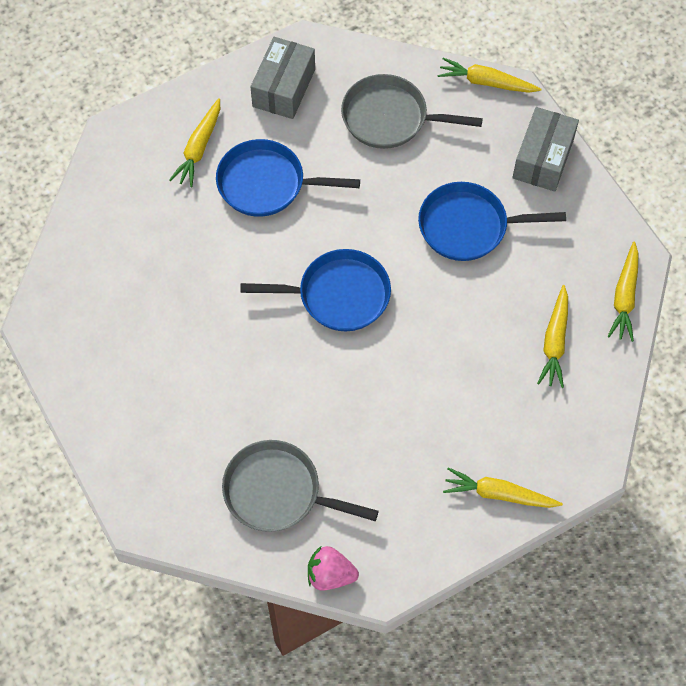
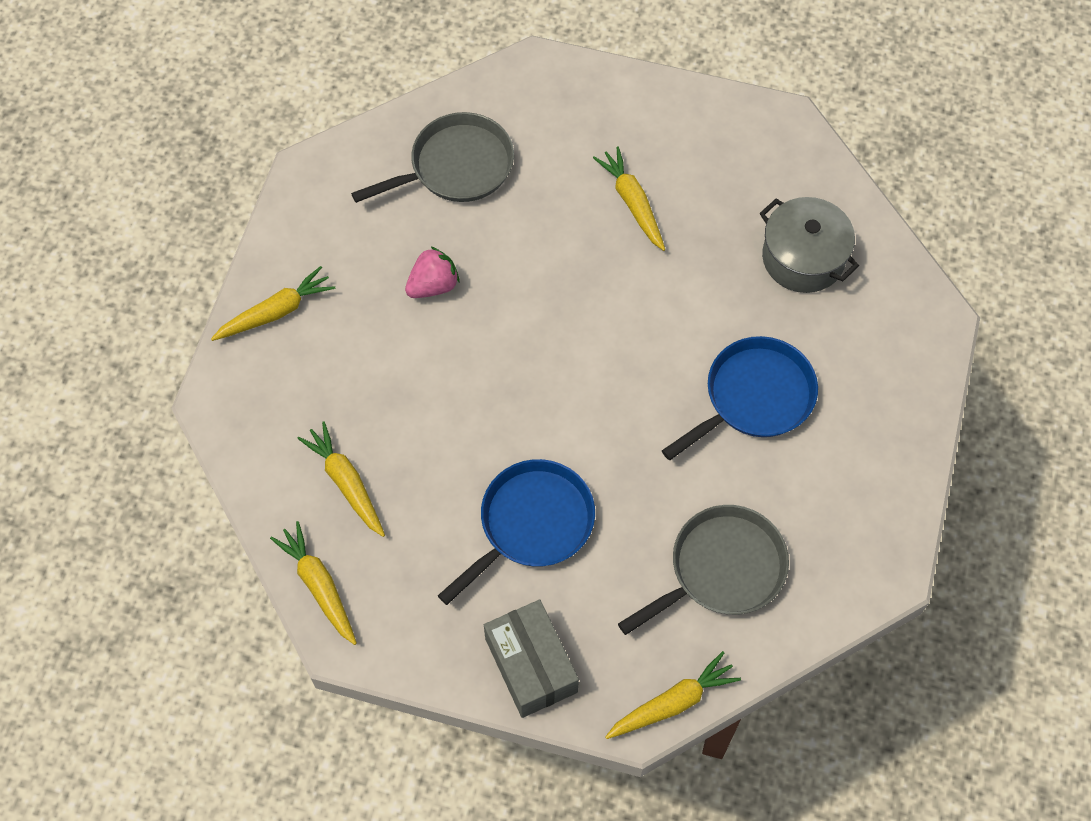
camera: 135 degrees right, 0 degrees up
yellow carrot [169,98,220,187] -> yellow carrot moved to [593,146,665,251]
blue pan [240,249,391,331] -> none
grey box [250,37,315,119] -> none
pink strawberry [308,546,359,591] -> pink strawberry moved to [405,246,460,298]
none -> grey pot [760,197,859,293]

